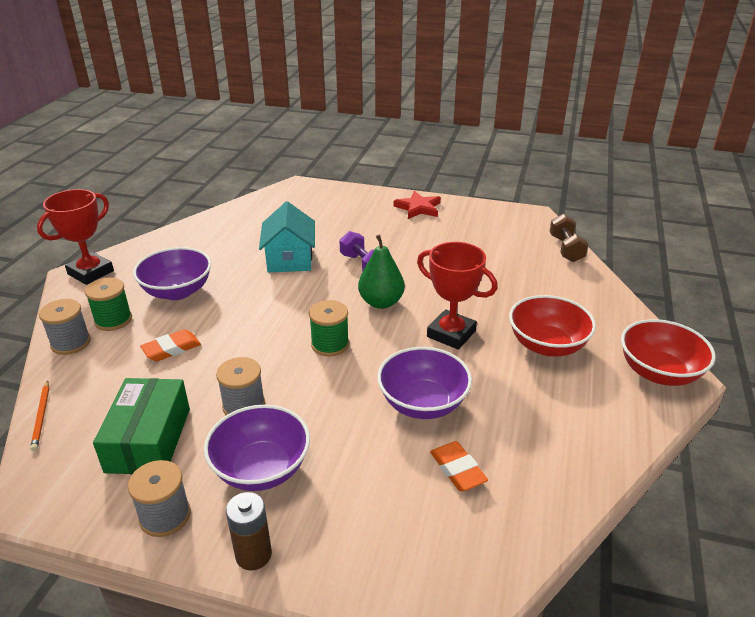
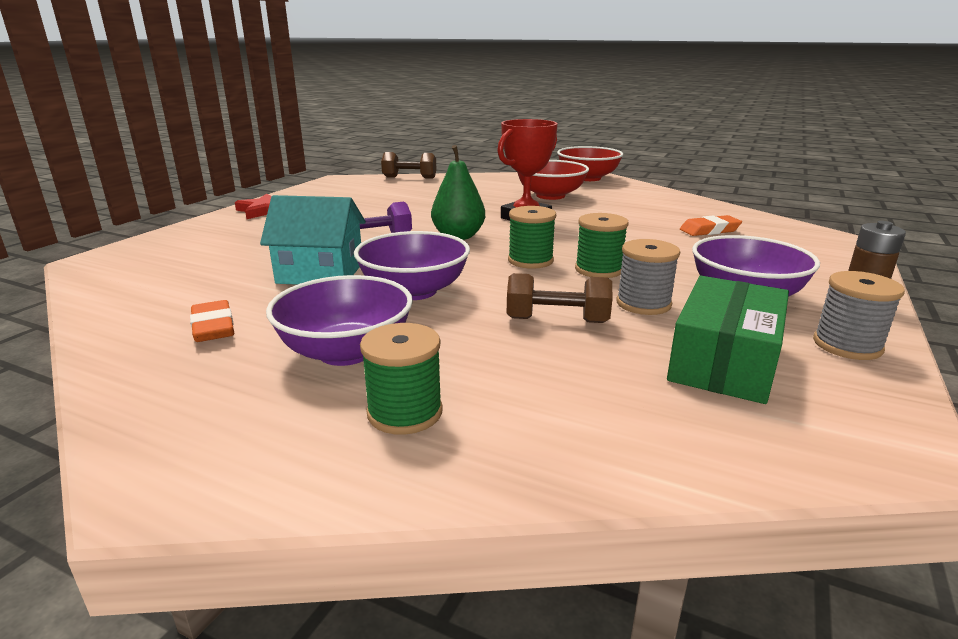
camera: 80 degrees left, 10 degrees down
orange pencil [30,381,49,451] -> none
red trophy [37,189,114,285] -> none
grey spool [39,299,91,355] -> none
green box [93,378,190,474] -> green box turned 75 degrees counterclockwise [667,276,789,404]
orange eraser [140,329,201,361] -> orange eraser moved to [190,300,234,342]
purple bowl [377,347,472,419] -> purple bowl moved to [354,231,470,300]
none -> brown dumbbell [507,273,613,323]
none -> green spool [575,213,629,278]

